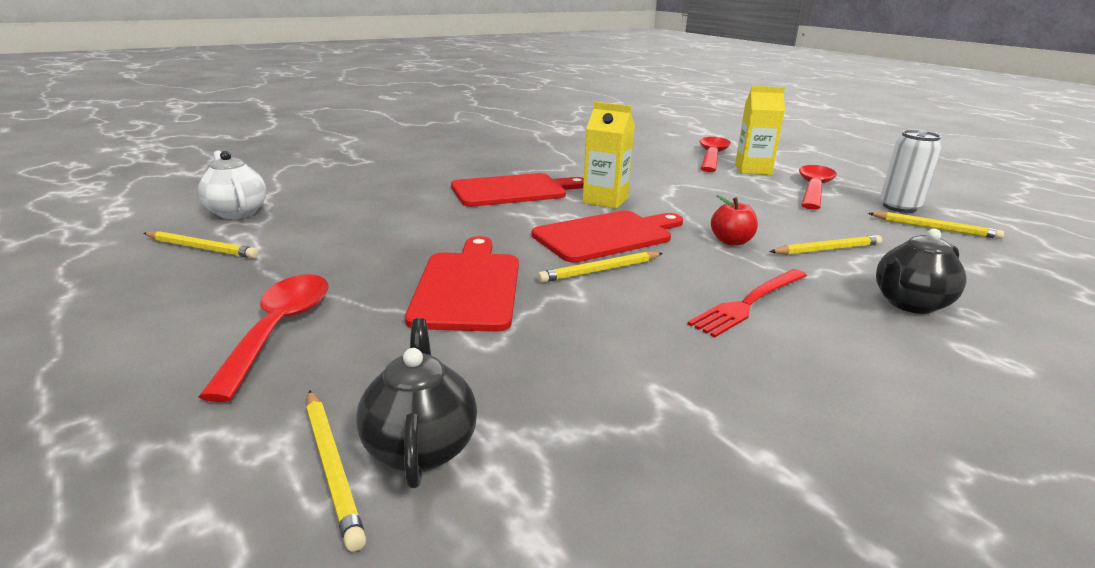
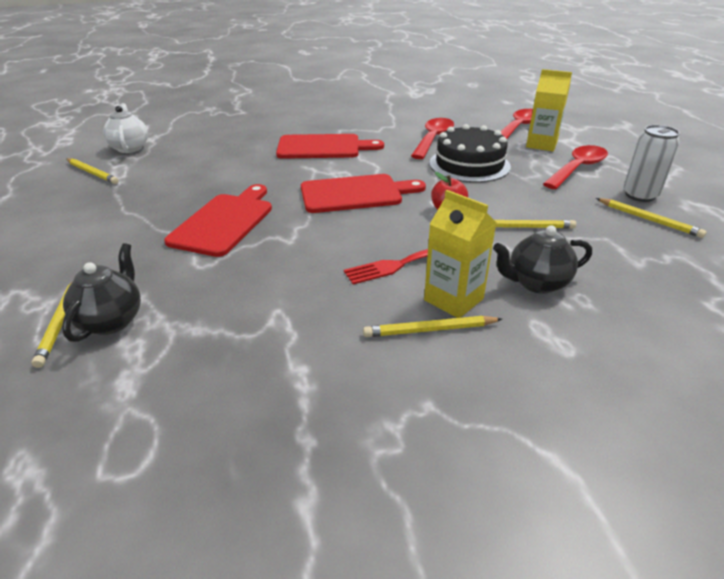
camera: 20 degrees right, 10 degrees up
red spoon [199,274,328,402] -> red spoon moved to [411,118,454,159]
yellow pencil [537,252,663,283] -> yellow pencil moved to [363,316,502,337]
yellow carton [582,102,635,209] -> yellow carton moved to [424,190,496,318]
none -> black cake [429,124,511,183]

